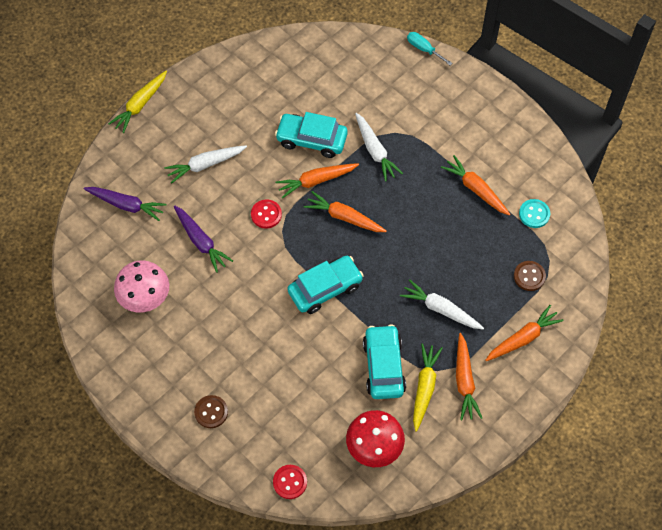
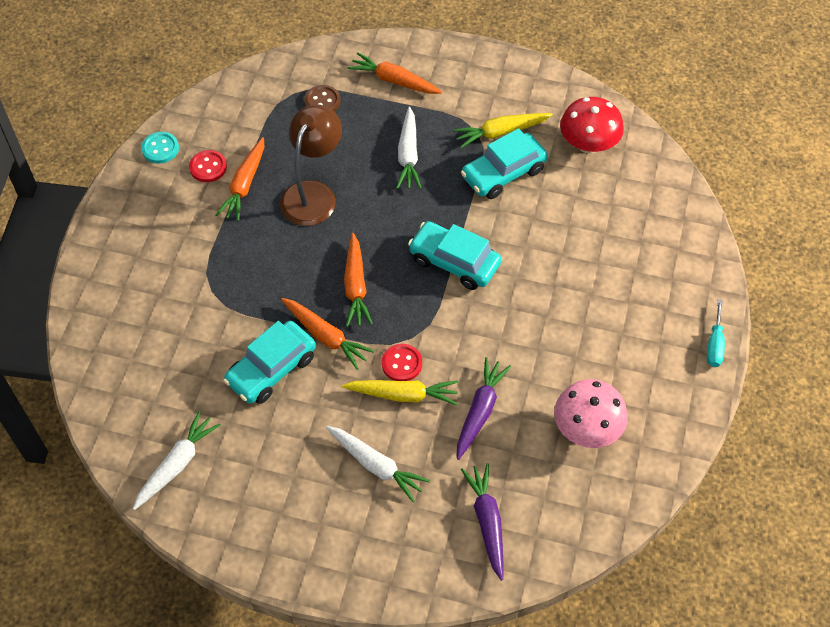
camera: 120 degrees left, 5 degrees down
yellow carrot [108,71,167,133] -> yellow carrot moved to [342,380,458,405]
brown button [194,395,228,428] -> none
red button [273,465,307,499] -> red button moved to [189,150,227,182]
turquoise car [275,112,348,158] -> turquoise car turned 60 degrees clockwise [223,321,316,404]
white carrot [355,113,403,182] -> white carrot moved to [133,411,221,510]
turquoise screwdriver [407,32,452,65] -> turquoise screwdriver moved to [707,300,725,367]
orange carrot [456,333,482,420] -> none
turquoise button [519,199,550,228] -> turquoise button moved to [141,132,179,164]
none -> brown lamp [280,104,342,226]

